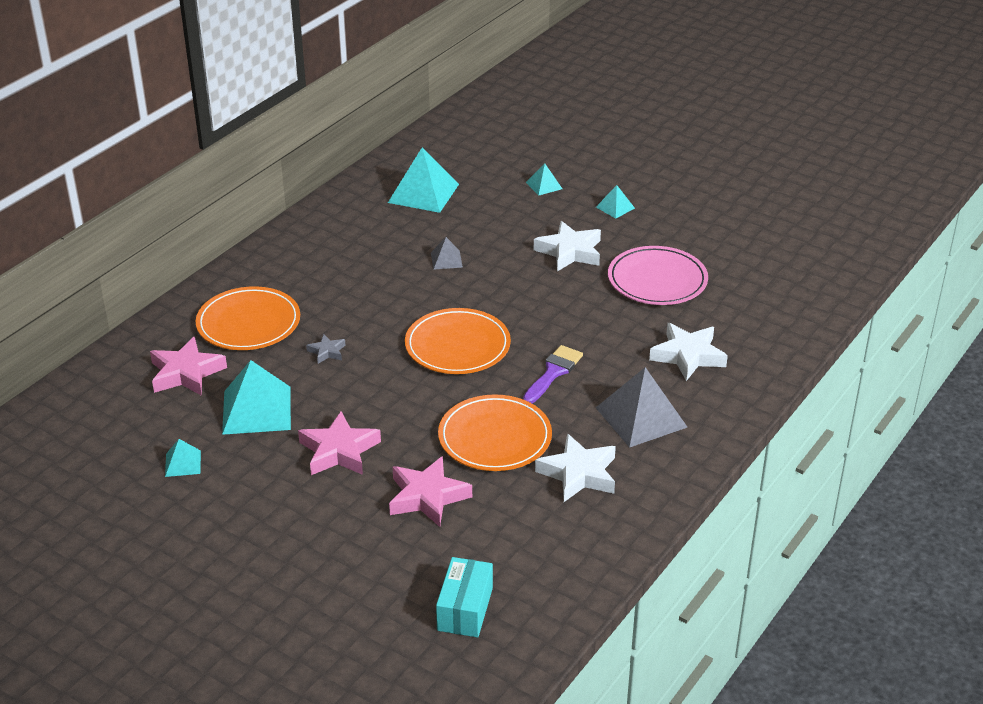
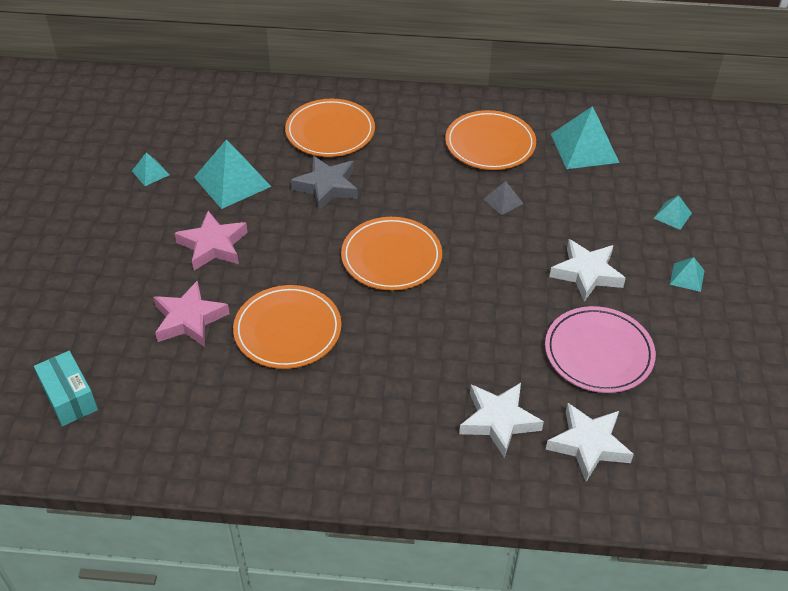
camera: 60 degrees right, 10 degrees up
pink star [150,337,227,396] -> none
grey star [306,334,345,364] -> grey star [291,156,358,211], size x1.94
turquoise box [436,557,493,637] -> turquoise box turned 75 degrees clockwise [34,351,98,426]
purple brush [523,345,583,403] -> none
white star [535,434,616,502] -> white star moved to [546,403,634,482]
grey pyramid [596,367,687,448] -> none
none -> orange plate [445,110,536,170]

